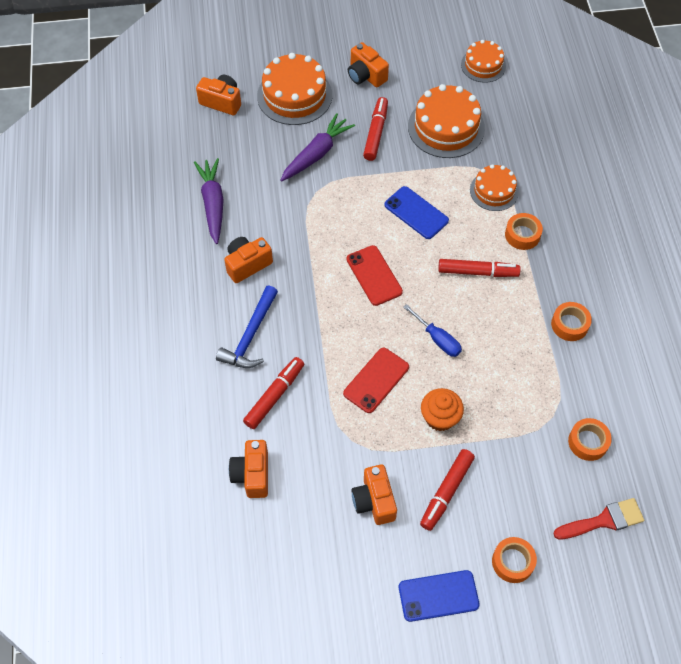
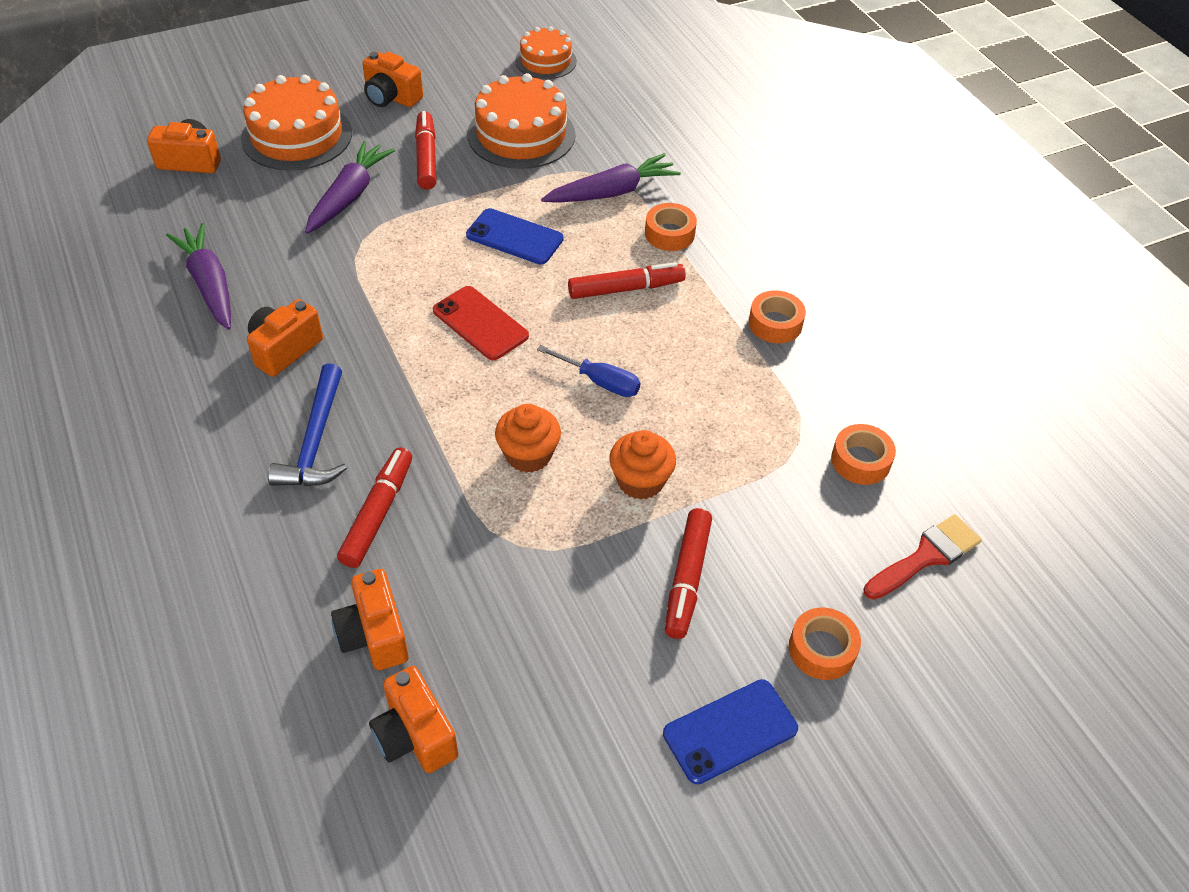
camera: 20 degrees left, 10 degrees down
red phone [343,348,409,413] -> orange cupcake [495,404,561,473]
orange camera [351,464,397,525] -> orange camera moved to [369,666,458,773]
orange cake [470,164,519,211] -> purple carrot [541,153,681,203]

